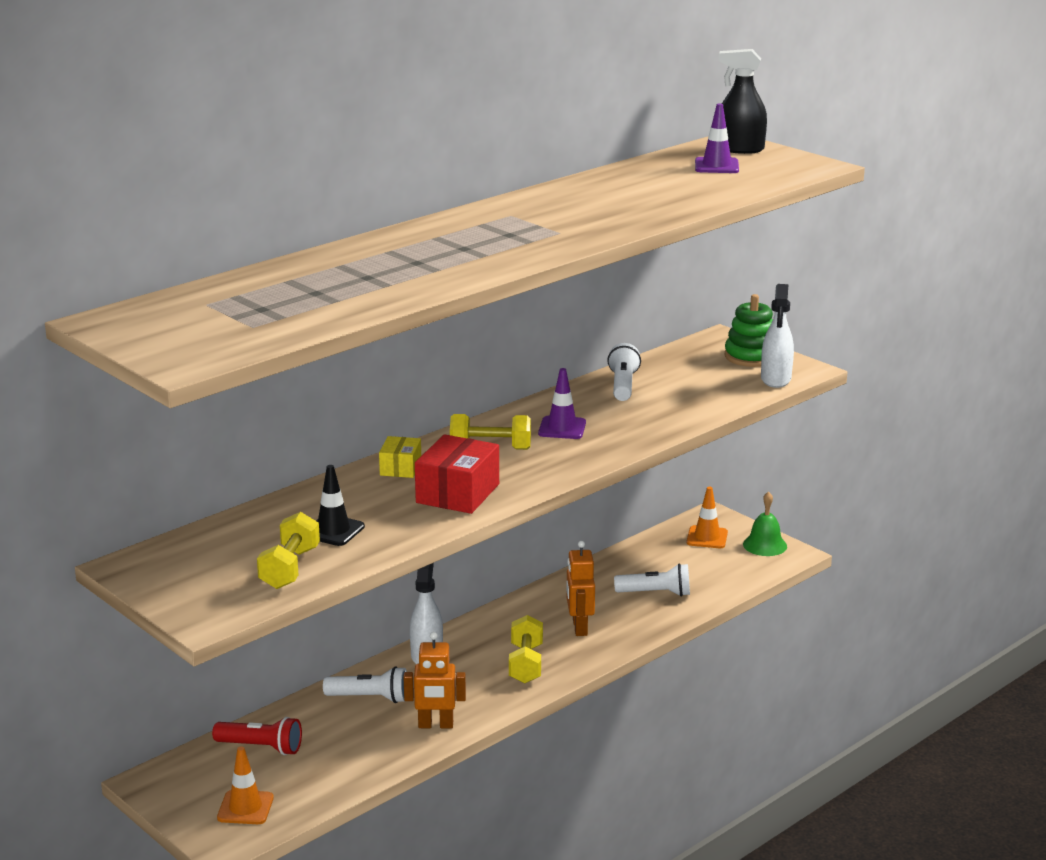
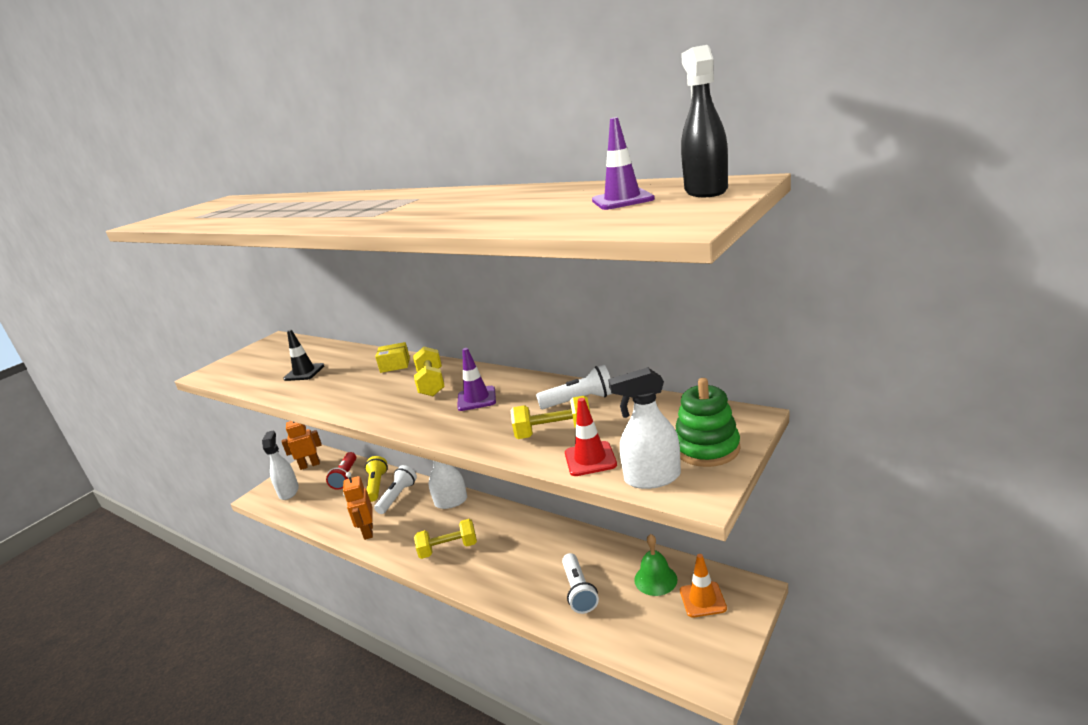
camera: 80 degrees right, 0 degrees up
orange traffic cone [217,746,274,824] -> white spray bottle [262,430,299,500]
yellow dumbbell [257,512,320,589] -> yellow dumbbell moved to [511,396,590,439]
white flashlight [323,666,407,703] -> white flashlight turned 150 degrees counterclockwise [374,465,417,514]
red box [415,434,499,514] -> none
orange robot [566,541,595,636] -> orange robot moved to [282,421,322,470]
green bell [743,491,787,556] -> green bell moved to [634,534,677,596]
none -> yellow flashlight [365,456,388,502]
none -> red traffic cone [565,398,617,476]

